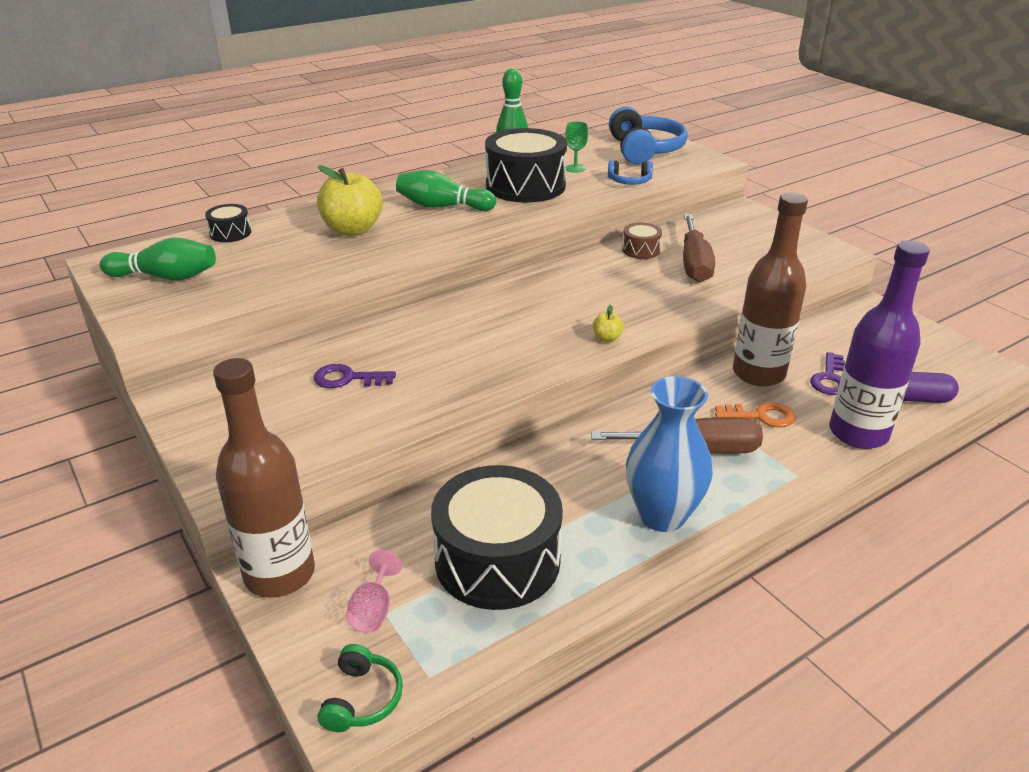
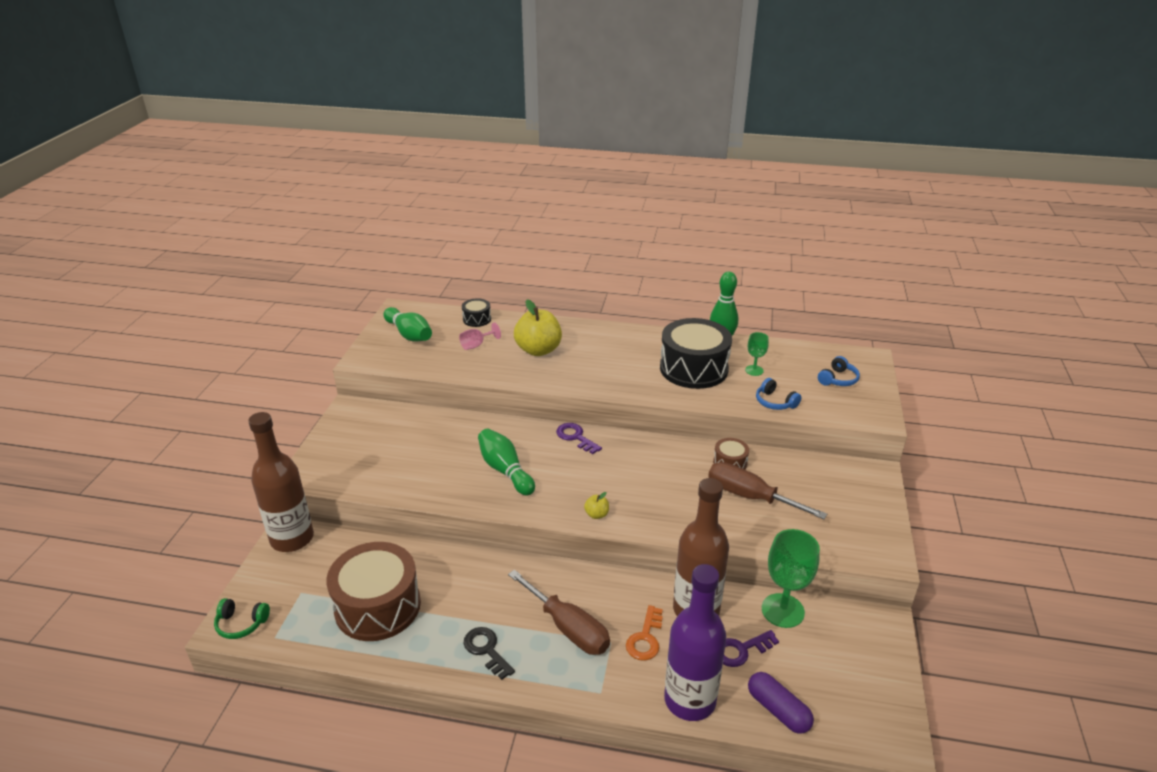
camera: 45 degrees right, 0 degrees up
purple key [314,364,396,388] -> purple key moved to [556,423,602,454]
green headphones [318,644,403,732] -> green headphones turned 45 degrees clockwise [214,598,270,639]
pink goblet [346,550,402,633] -> pink goblet moved to [459,322,501,350]
green bowling pin [396,170,496,211] -> green bowling pin moved to [478,429,535,495]
black drum [431,465,563,610] -> brown drum [326,542,421,641]
blue headphones [609,107,688,164] -> blue headphones [818,356,860,386], size x0.50
blue vase [626,376,713,532] -> black key [464,627,515,680]
brown screwdriver [683,214,715,282] -> brown screwdriver turned 75 degrees clockwise [708,462,827,519]
orange key [715,402,795,427] -> orange key turned 60 degrees clockwise [626,605,663,661]
none -> green goblet [762,529,820,628]

